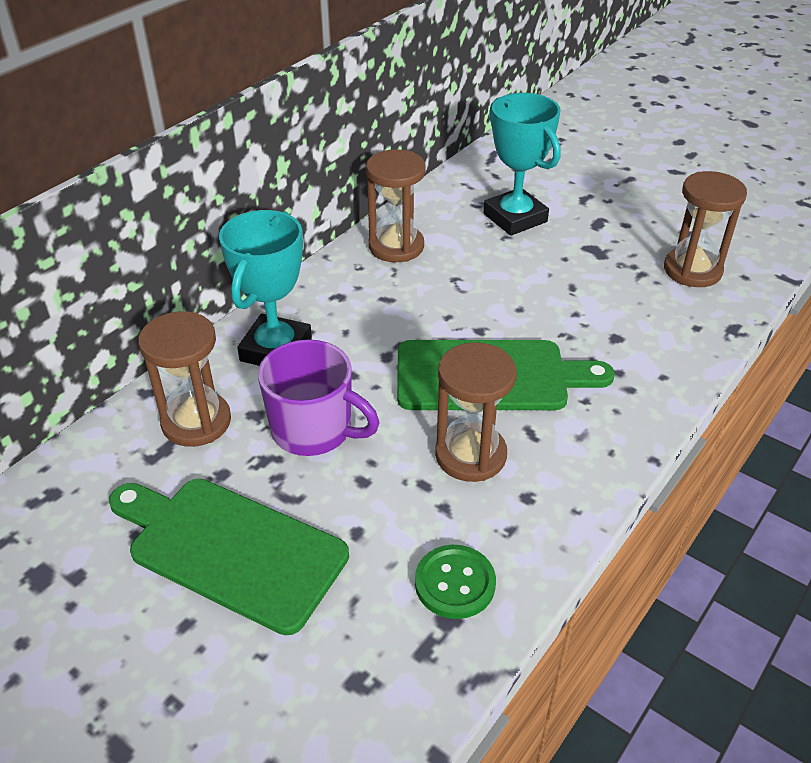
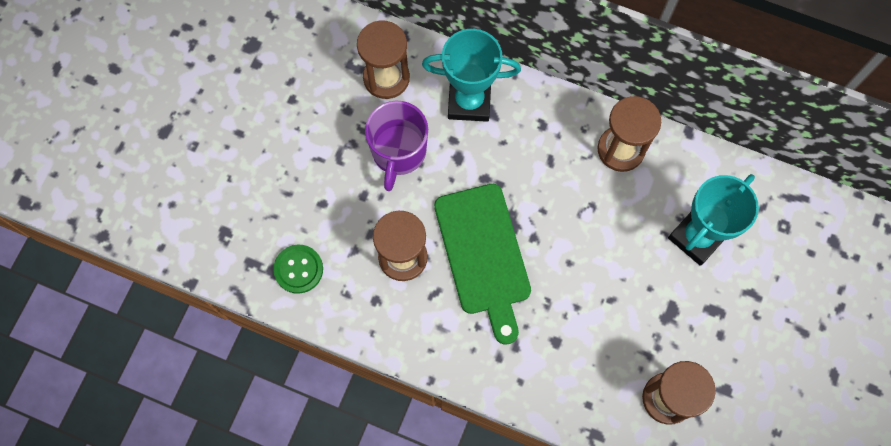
camera: 75 degrees right, 30 degrees up
green cutting board [109,479,349,635] -> none

